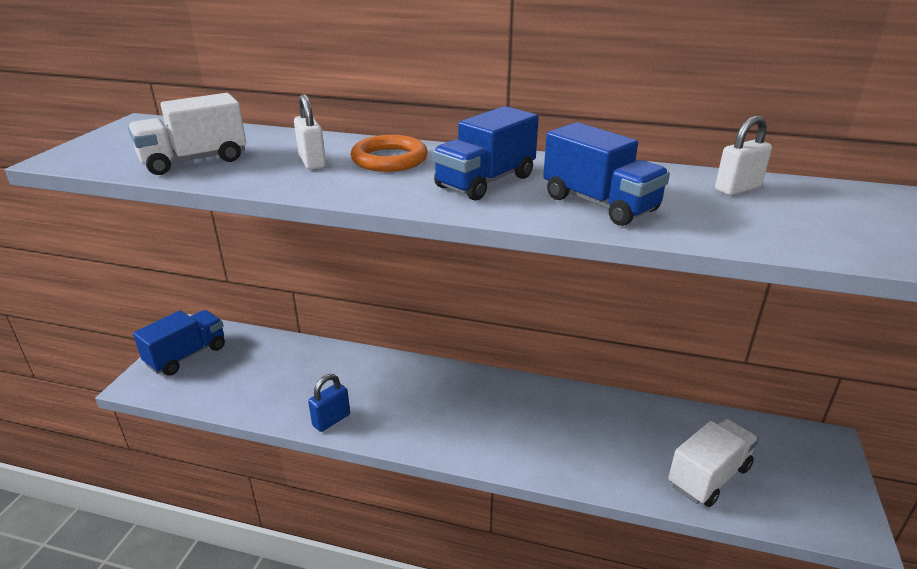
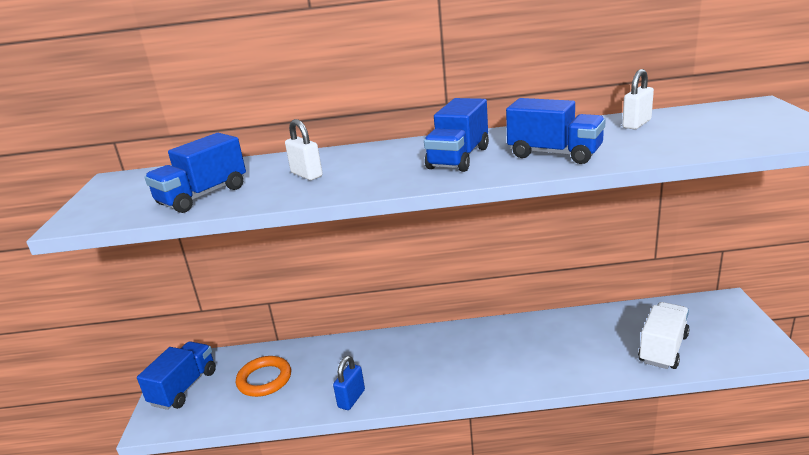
camera: 15 degrees left, 5 degrees down
white truck [128,93,246,175] -> blue truck [144,133,246,213]
orange ring [350,135,428,172] -> orange ring moved to [236,356,291,397]

